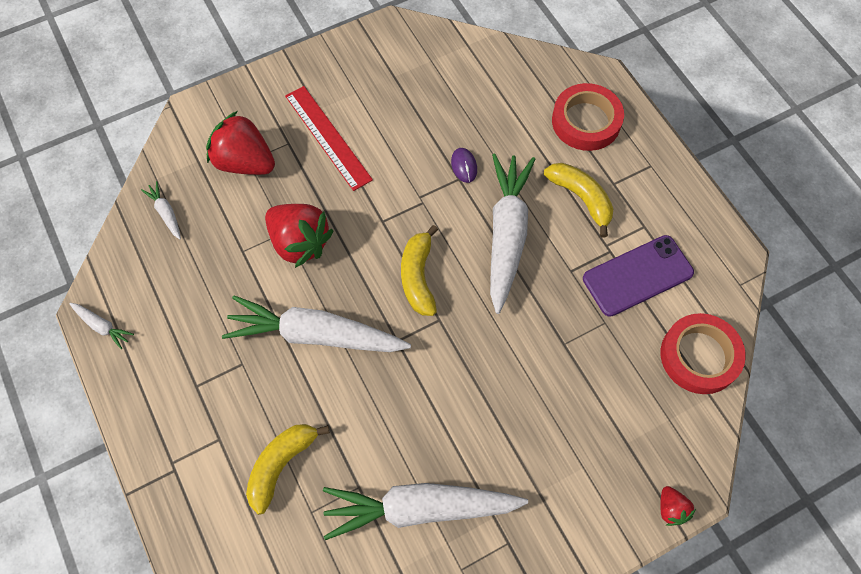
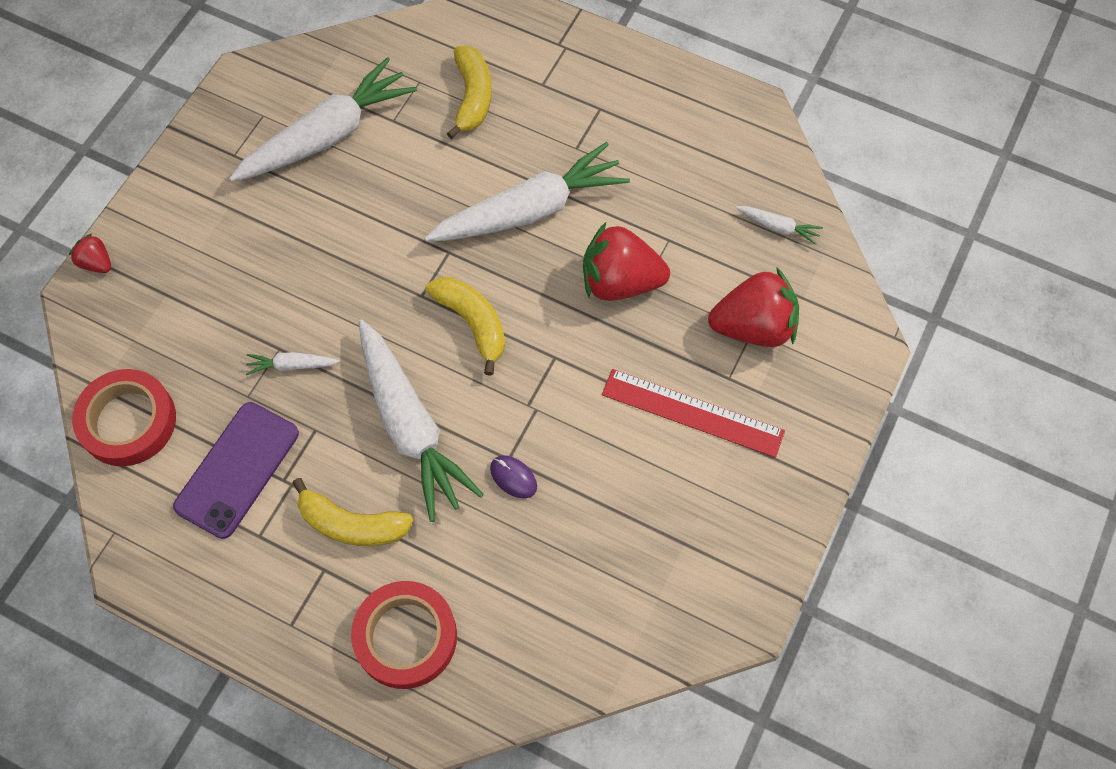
camera: 145 degrees right, 0 degrees up
white carrot [69,303,134,350] -> white carrot moved to [246,352,340,375]

